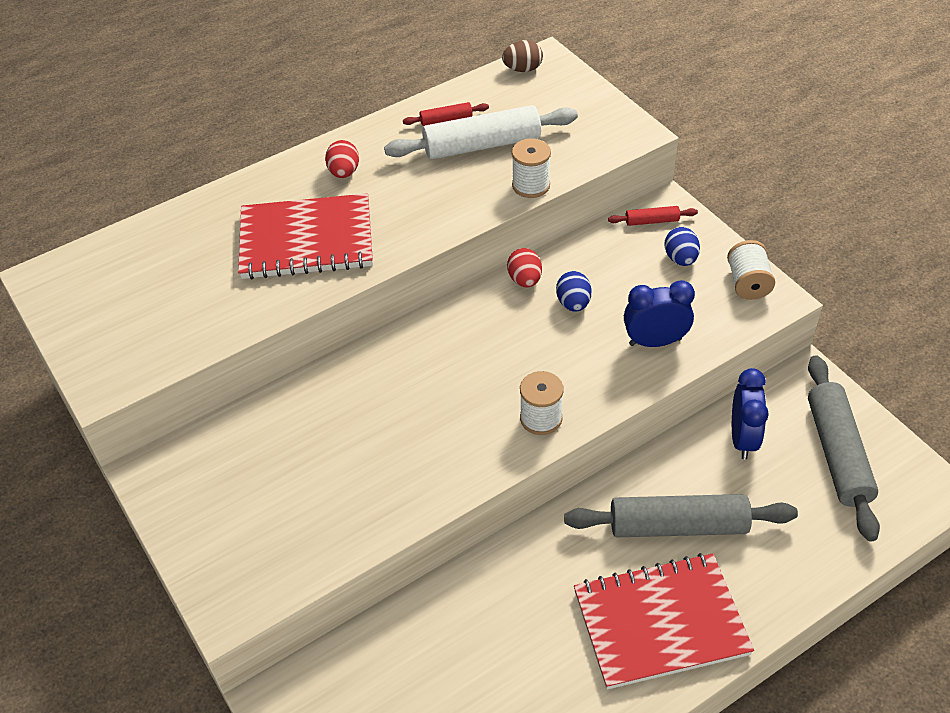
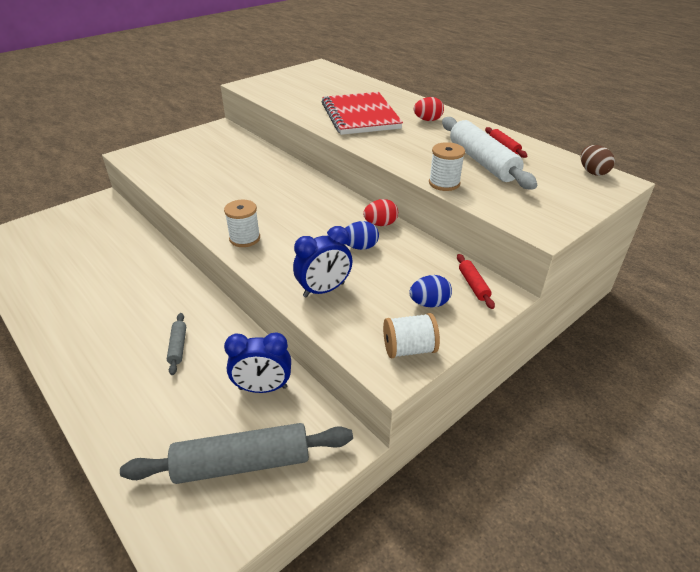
camera: 80 degrees right, 10 degrees down
grey rolling pin [564,494,798,537] -> grey rolling pin [167,313,186,375], size x0.46
red notebook [574,553,754,690] -> none
blue clock [624,280,695,347] -> blue clock turned 75 degrees clockwise [293,226,353,298]

